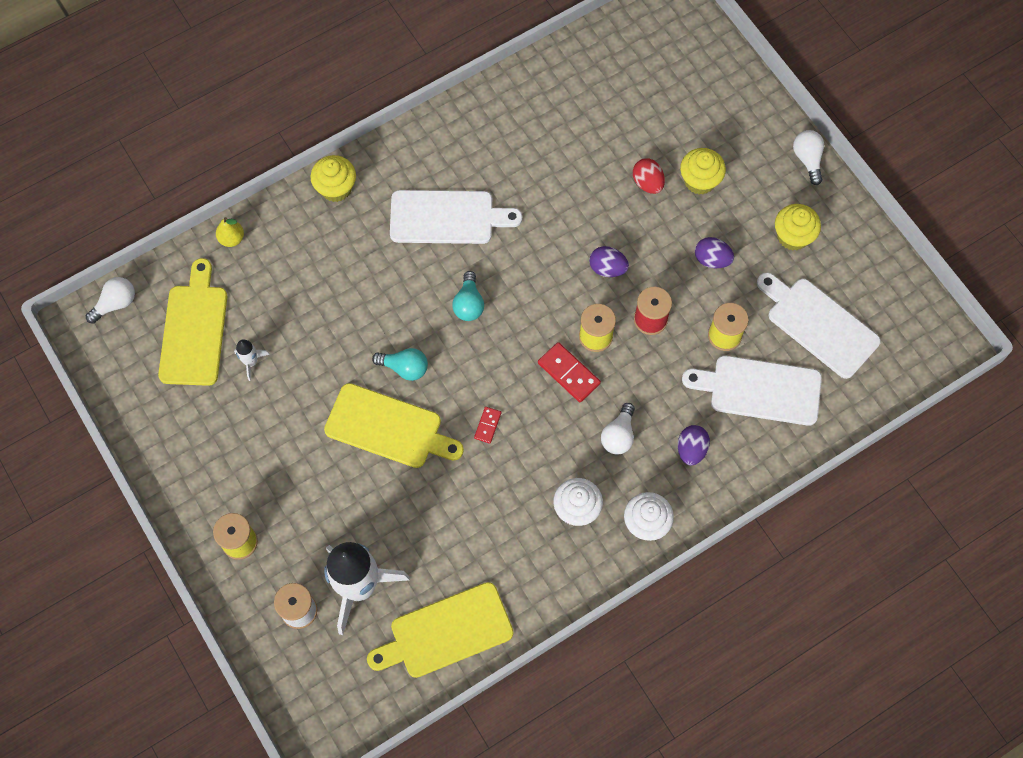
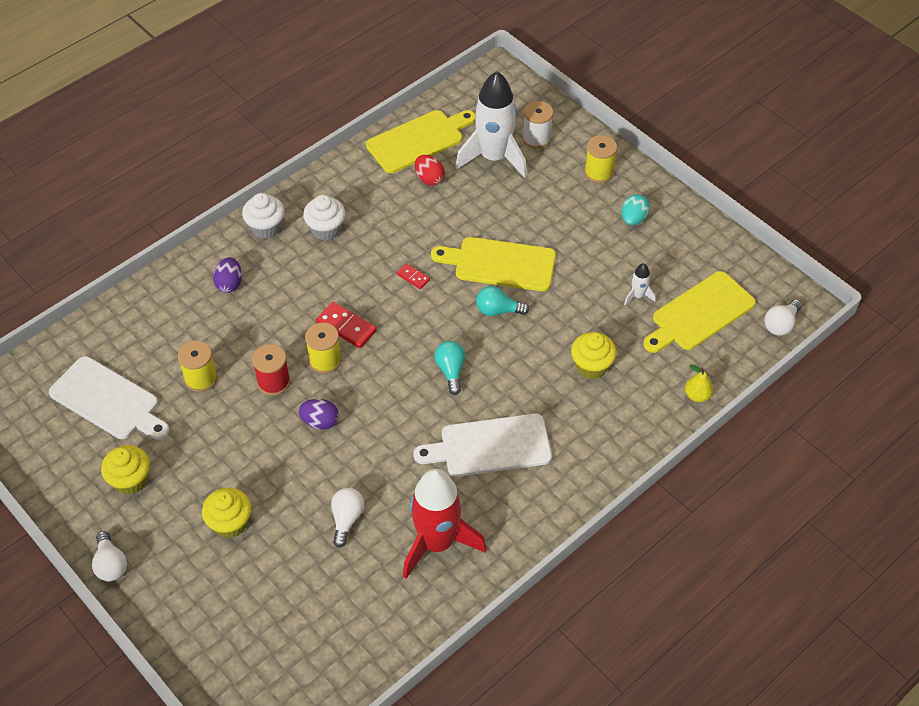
camera: 170 degrees right, 15 degrees down
yellow cutting board [158,258,227,386] -> yellow cutting board turned 60 degrees clockwise [643,271,756,353]
yellow cupcake [311,155,356,202] -> yellow cupcake moved to [571,332,617,379]
red domino [474,407,501,444] -> red domino turned 60 degrees counterclockwise [397,263,430,289]
white light bulb [601,403,635,454] -> white light bulb moved to [331,488,364,548]
red egg [633,158,665,194] -> red egg moved to [415,155,445,186]
white cutting board [682,356,822,426] -> none
purple egg [695,237,734,268] -> none
none -> red rocket [403,469,486,579]
none -> turquoise egg [621,194,650,225]

